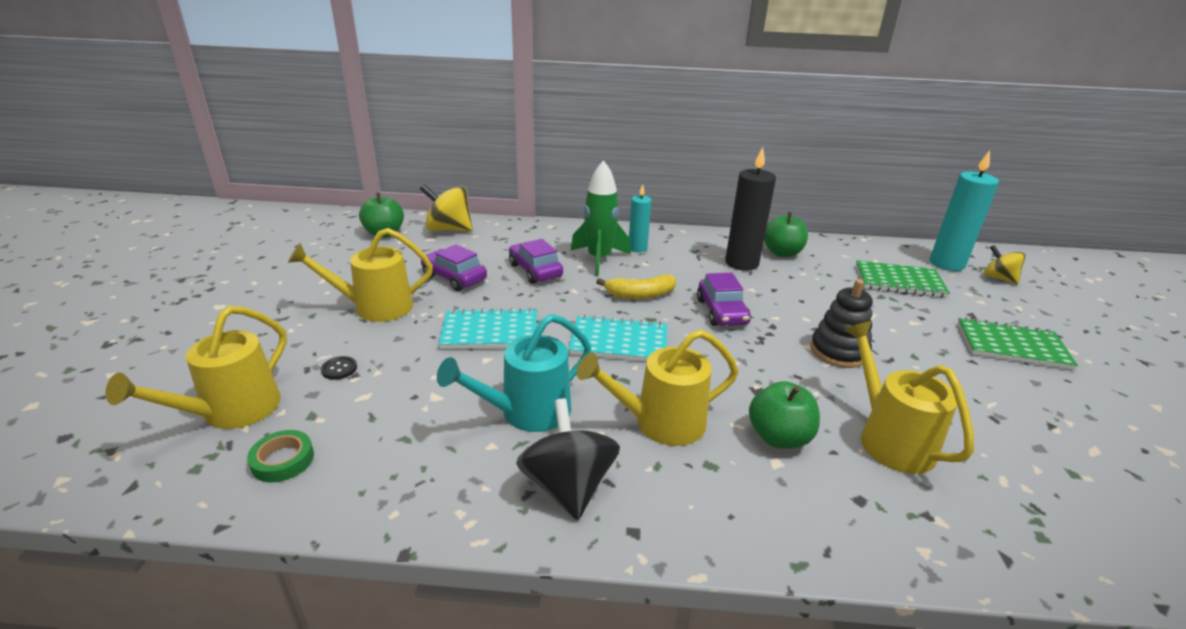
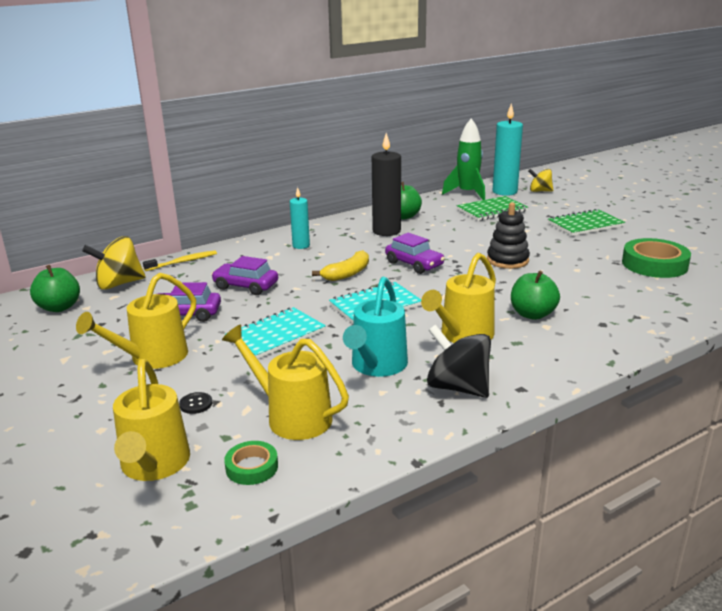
camera: 35 degrees left, 5 degrees down
green rocket [571,160,631,276] -> green rocket moved to [442,118,485,200]
yellow watering can [845,321,974,474] -> yellow watering can moved to [222,324,349,440]
none -> yellow toothbrush [143,250,217,271]
none -> green tape [622,238,691,278]

